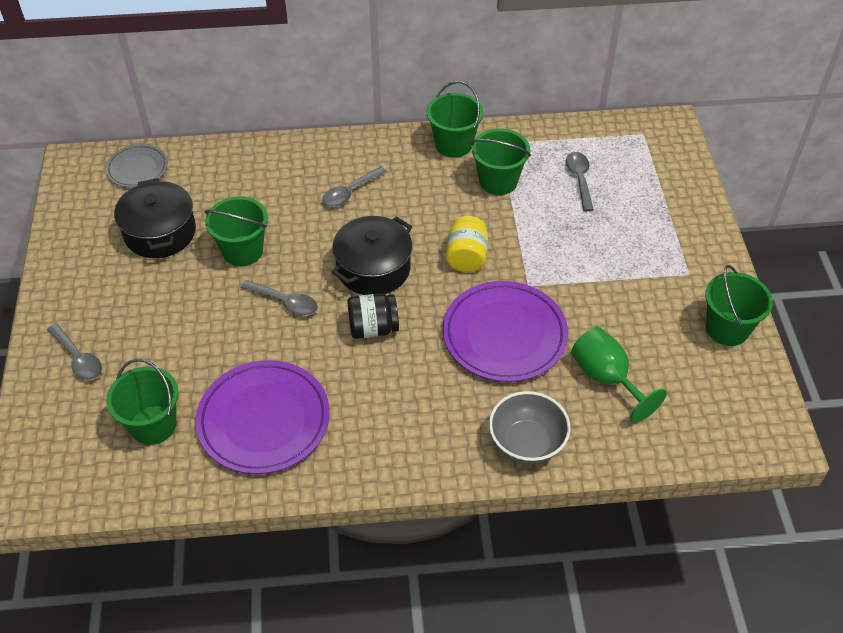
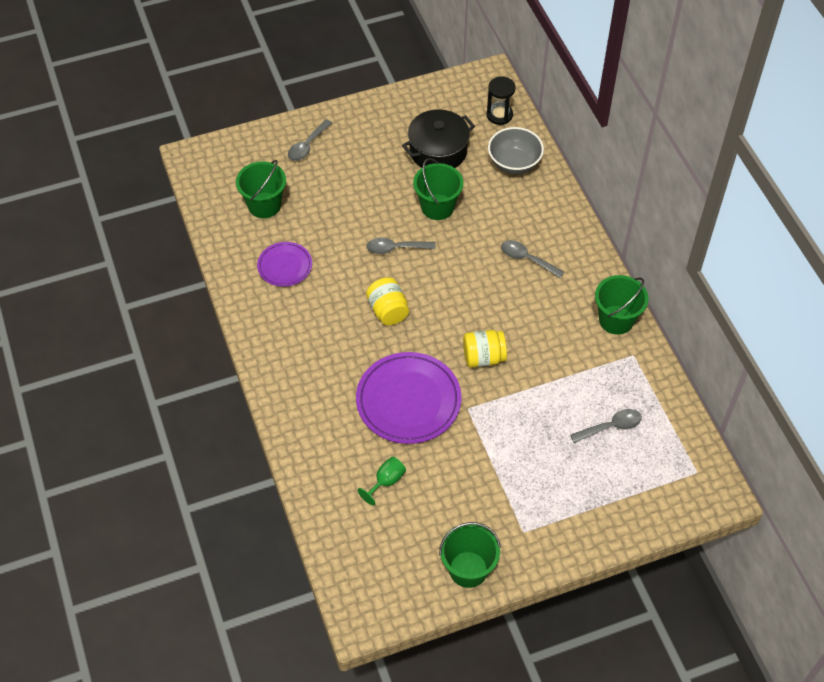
camera: 75 degrees right, 5 degrees up
grey plate [106,144,168,188] -> black hourglass [487,76,516,125]
purple plate [195,360,330,474] -> purple plate [257,242,312,287], size x0.56
grey spoon [241,280,318,316] -> grey spoon turned 75 degrees clockwise [366,237,436,254]
black pot [331,216,412,295] -> none
black jar [347,293,399,339] -> yellow jar [366,277,409,325]
green bucket [471,129,531,195] -> none
grey bowl [489,391,570,464] -> grey bowl moved to [488,127,544,174]
green goblet [571,327,667,423] -> green goblet [358,457,406,506], size x0.61

